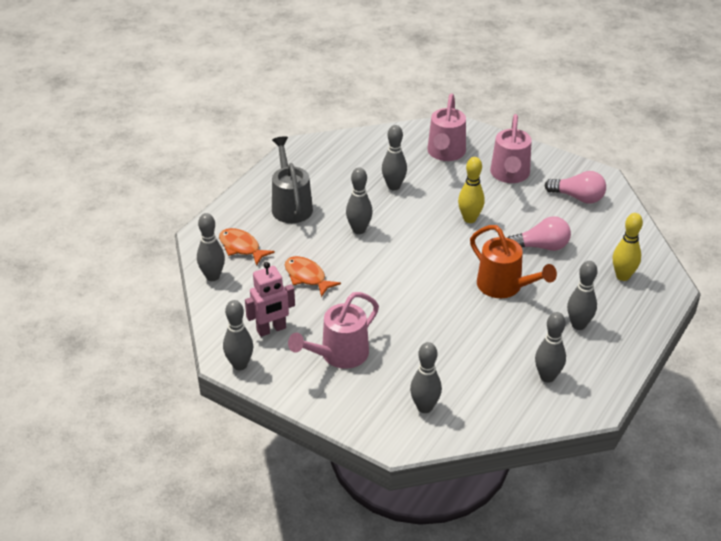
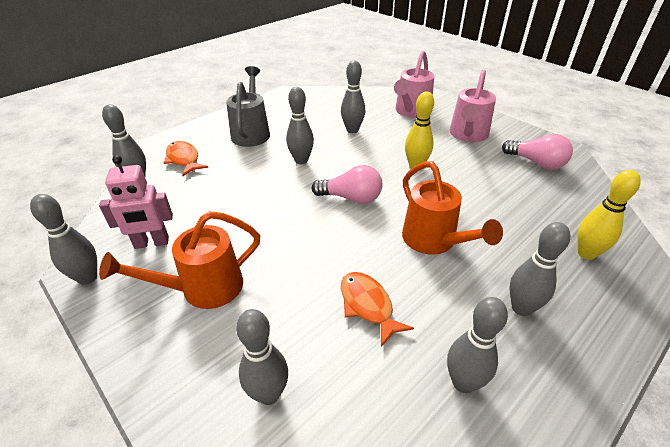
camera: 15 degrees right, 0 degrees up
orange fish [285,256,341,297] -> orange fish moved to [341,272,414,347]
pink watering can [288,292,379,369] -> orange watering can [99,211,260,309]
pink light bulb [508,216,571,251] -> pink light bulb moved to [311,165,382,204]

